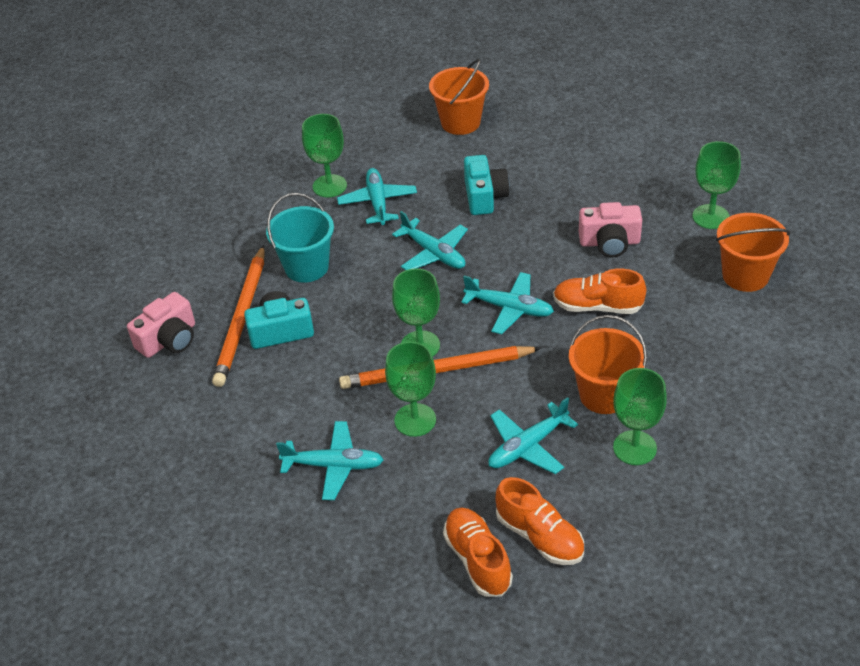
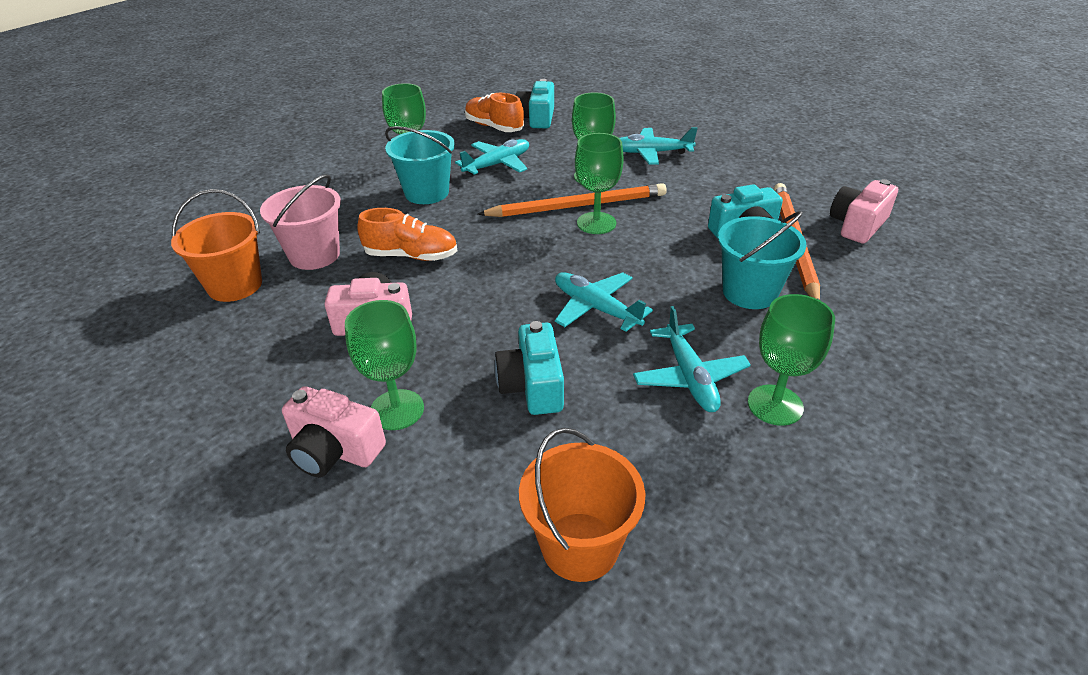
camera: 175 degrees right, 5 degrees down
orange shoe [443,507,513,597] -> turquoise camera [515,79,554,128]
turquoise plane [461,272,554,334] -> none
orange bucket [569,315,647,414] -> turquoise bucket [385,126,455,204]
green goblet [692,141,741,229] -> green goblet moved to [345,300,424,430]
none -> pink bucket [260,174,341,270]
none -> pink camera [282,386,386,477]

